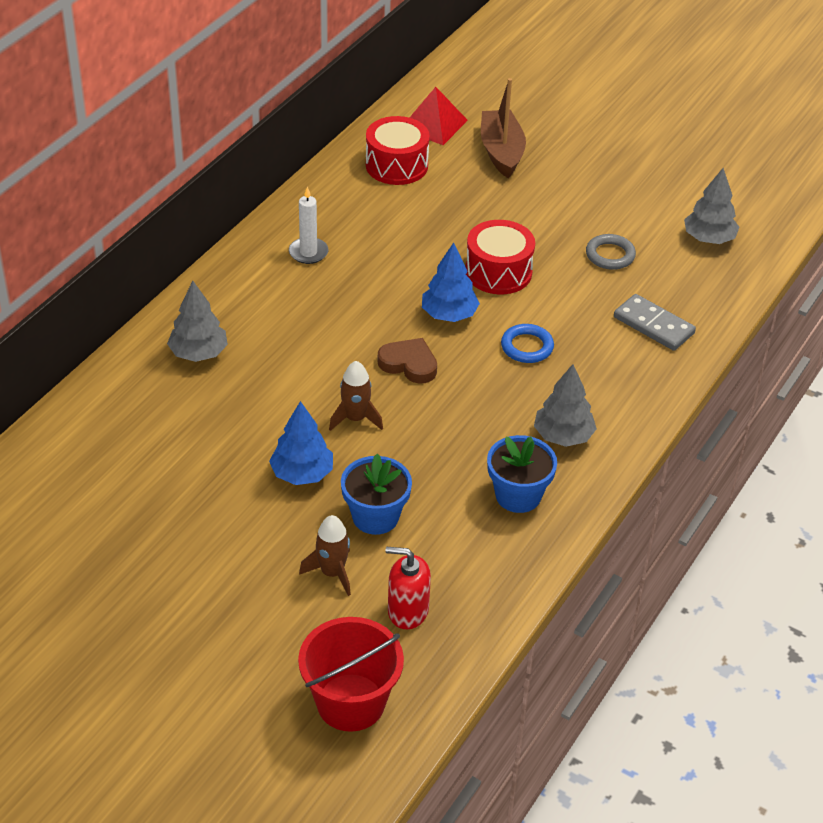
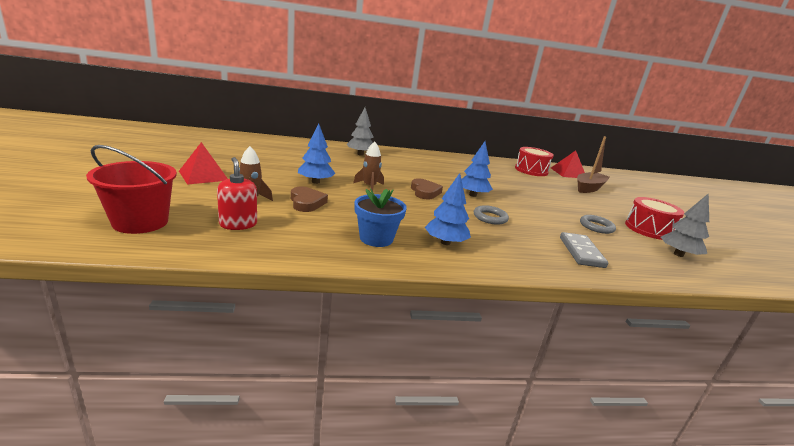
camera: 50 degrees right, 20 degrees down
white candle [289,187,328,264] -> none
blue flower pot [341,454,412,535] -> brown heart [291,186,328,212]
red drum [466,220,535,294] -> red drum moved to [625,197,684,240]
blue ring [501,324,554,363] -> grey ring [474,205,509,225]
grey tree [534,364,597,447] -> blue tree [425,173,471,245]
none -> red pyramid [179,142,228,185]

